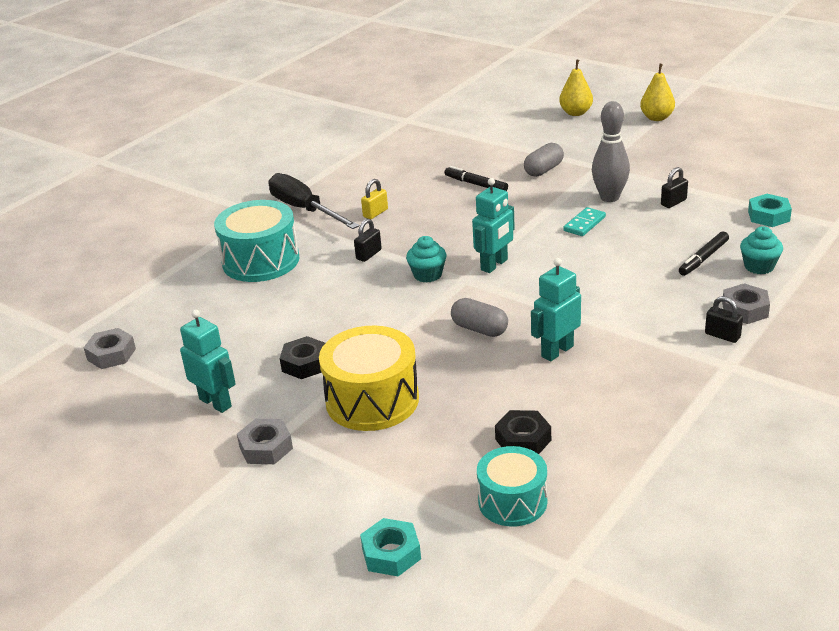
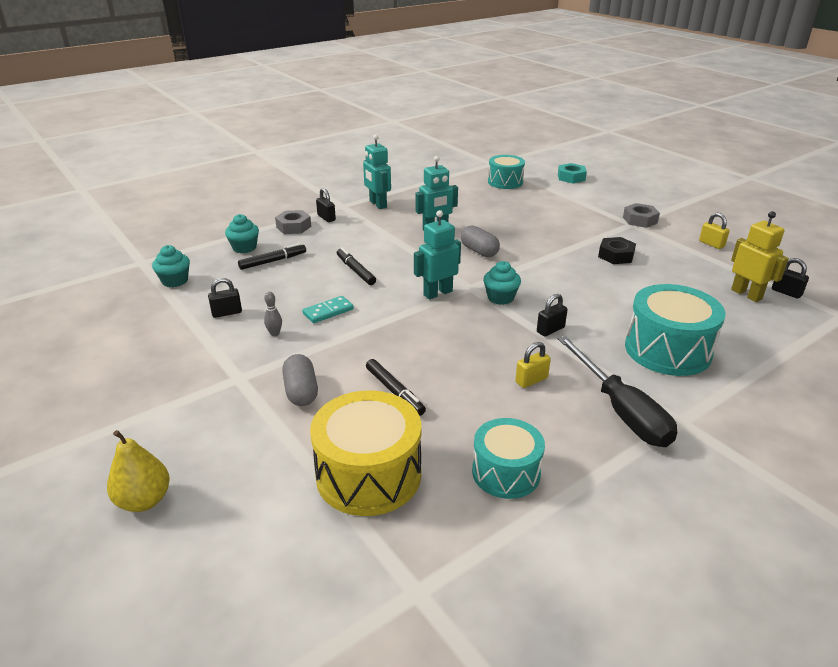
camera: 165 degrees left, 0 degrees up
grey nut [84,328,136,369] -> black padlock [772,258,809,299]
turquoise robot [180,309,236,413] -> turquoise robot moved to [363,134,391,209]
yellow drum [319,326,419,431] -> yellow drum moved to [310,390,421,516]
black nut [495,410,551,454] -> none
grey capsule [524,143,564,177] -> grey capsule turned 75 degrees counterclockwise [282,354,318,406]
grey bowling pin [592,101,630,202] -> grey bowling pin [264,292,282,336], size x0.43
yellow pear [640,64,675,121] -> none
turquoise nut [748,194,792,227] -> turquoise cupcake [152,245,190,287]
none -> black marker [337,247,376,285]
none -> turquoise drum [472,418,545,499]
none -> yellow padlock [699,213,730,249]
none -> yellow robot [731,211,789,302]

